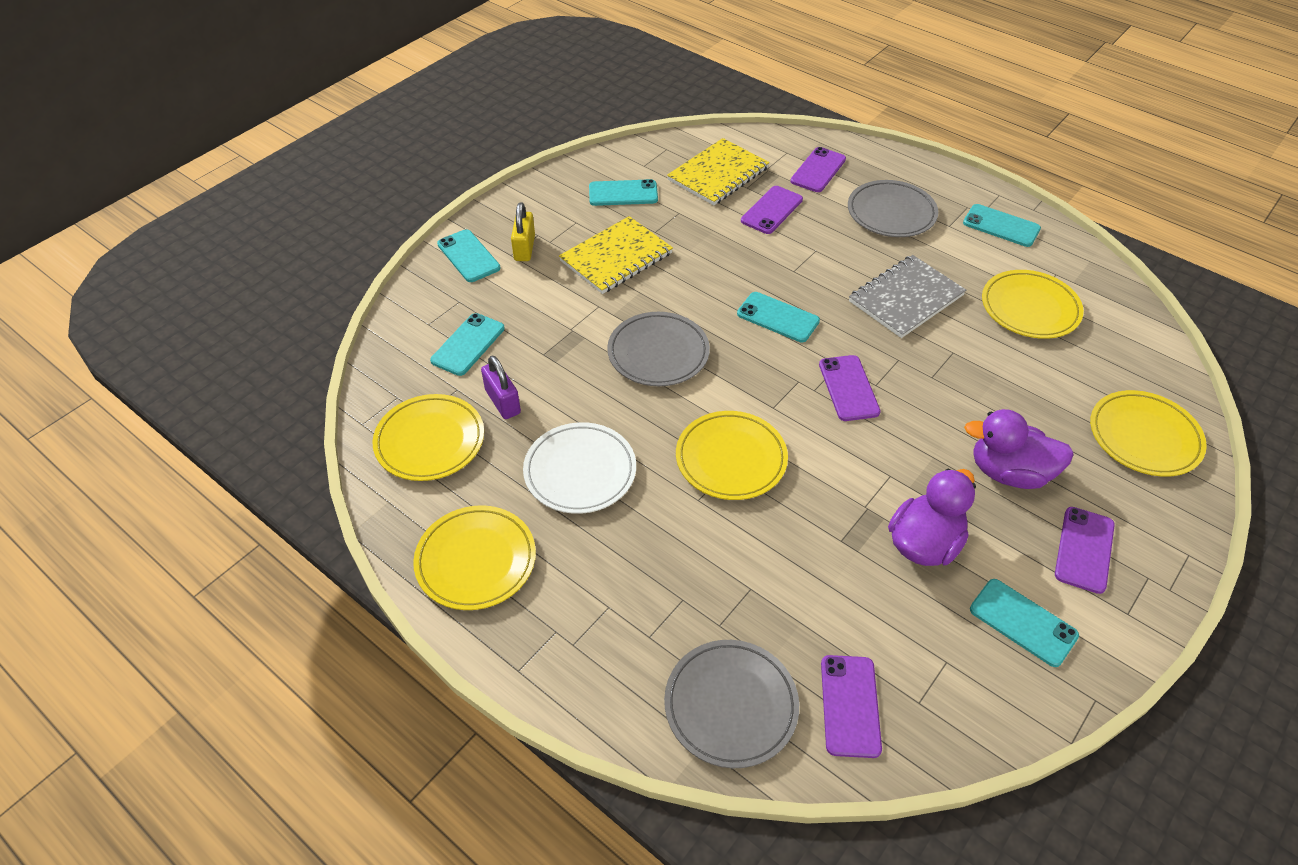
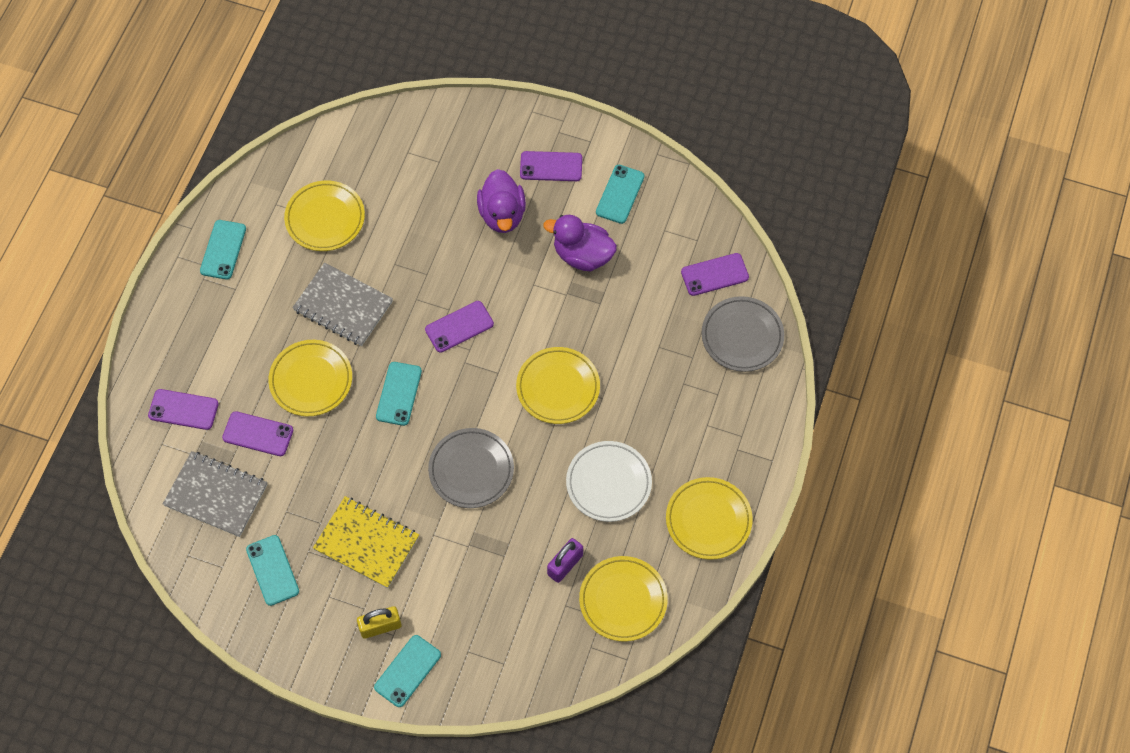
camera: 110 degrees left, 15 degrees up
turquoise phone [430,313,505,376] -> none
yellow notebook [667,138,769,205] -> grey notebook [163,451,267,537]
grey plate [848,180,938,237] -> none
yellow plate [1090,390,1207,477] -> yellow plate moved to [268,340,352,416]

